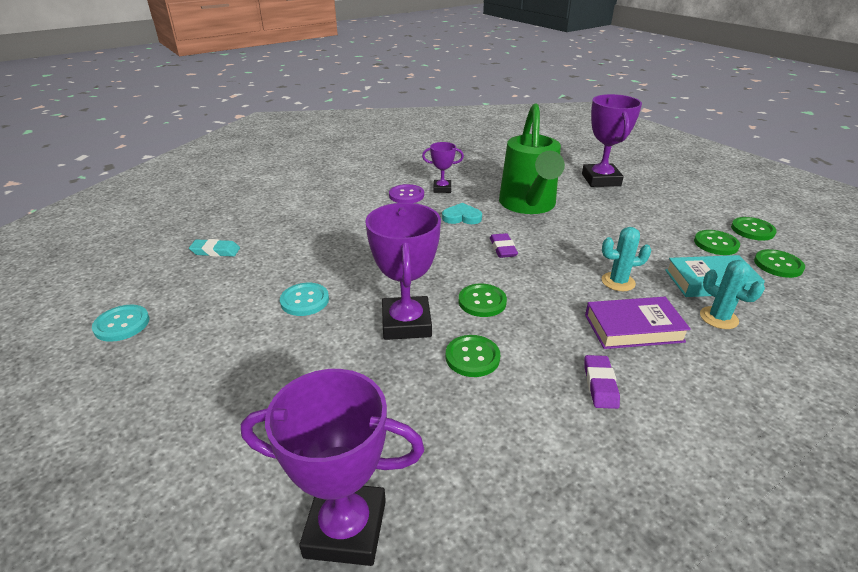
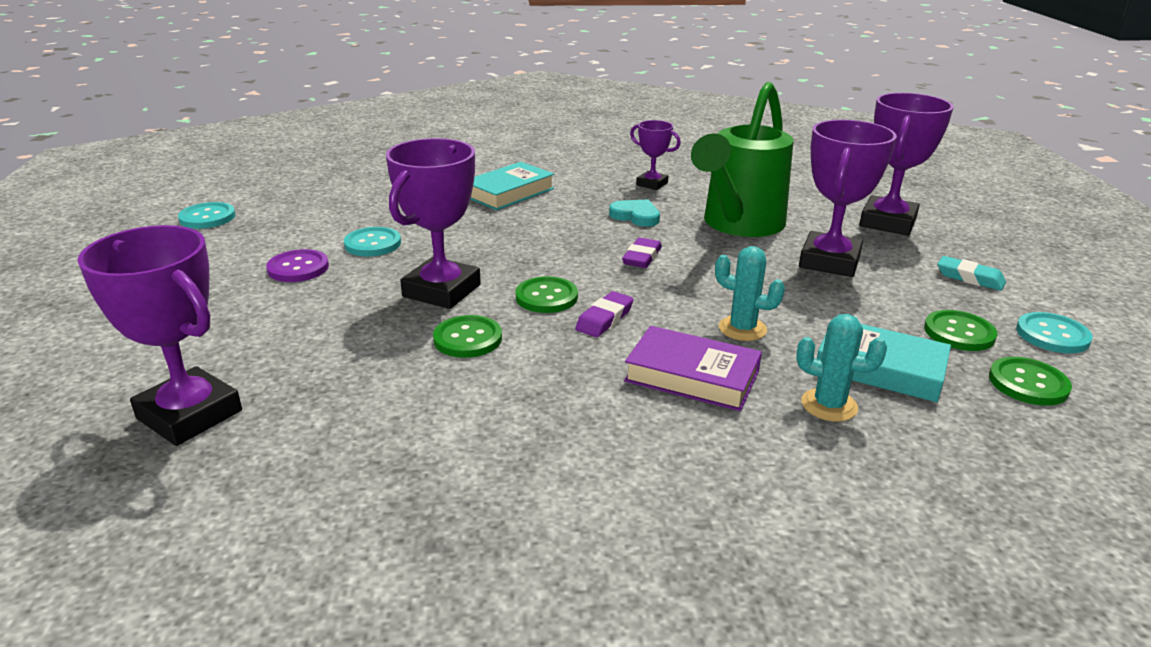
camera: 30 degrees right, 5 degrees down
turquoise eraser [189,239,240,257] -> turquoise eraser moved to [937,256,1006,291]
purple button [389,184,424,203] -> purple button moved to [266,249,329,282]
purple eraser [584,355,620,409] -> purple eraser moved to [575,291,634,337]
turquoise cactus [700,260,765,329] -> turquoise cactus turned 60 degrees counterclockwise [796,314,887,421]
green button [731,217,777,241] -> turquoise button [1016,312,1093,353]
none -> turquoise book [470,162,554,210]
none -> purple trophy [799,120,897,277]

